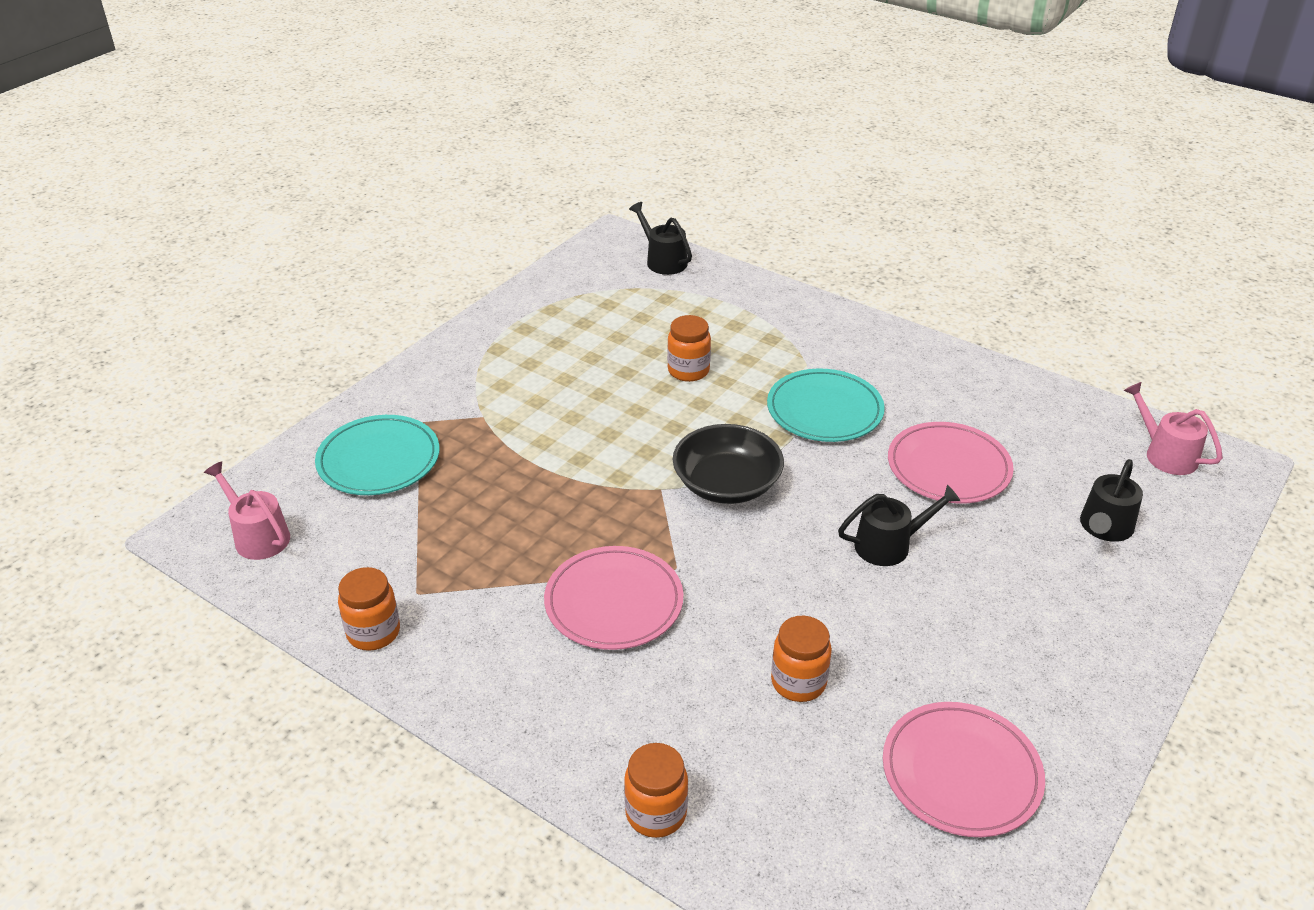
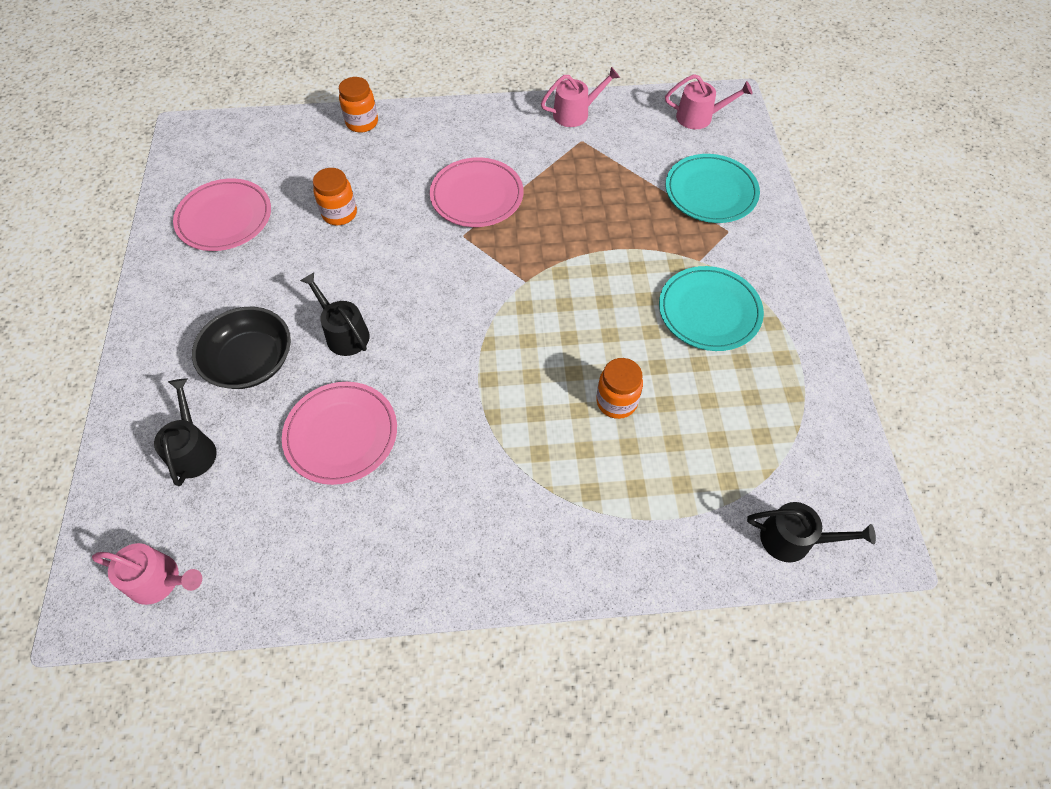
camera: 140 degrees right, 20 degrees up
orange jar [338,567,400,651] -> pink watering can [541,67,620,127]
black bowl [673,424,784,504] -> black bowl moved to [192,307,291,389]
turquoise plate [767,369,885,442] -> turquoise plate moved to [659,266,764,351]
black watering can [838,485,960,566] -> black watering can turned 105 degrees clockwise [300,272,370,356]

